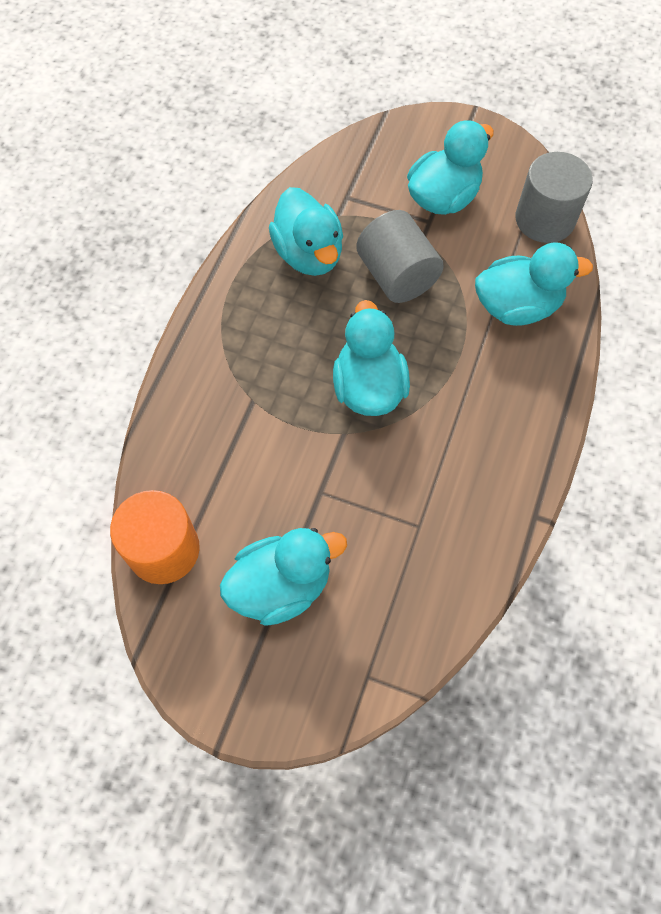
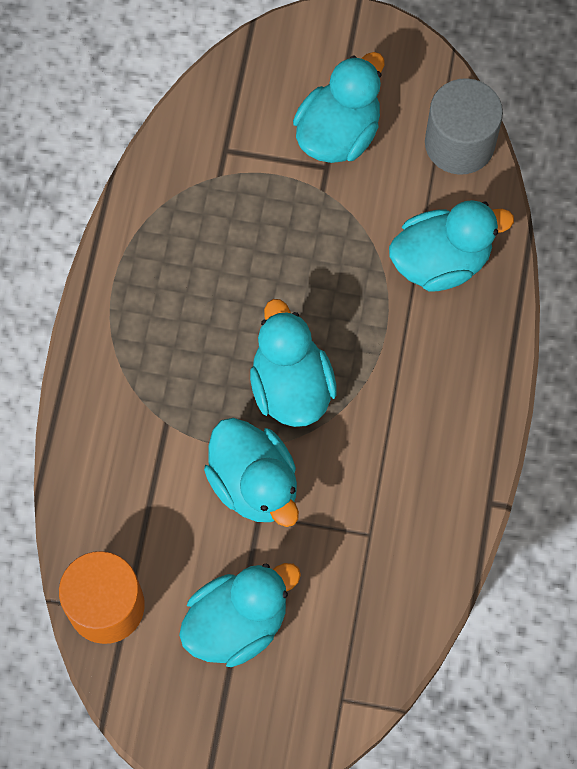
camera: 10 degrees left, 5 degrees up
turquoise duck [269,187,343,276] -> turquoise duck moved to [204,418,299,527]
grey cylinder [356,210,444,303] -> none

